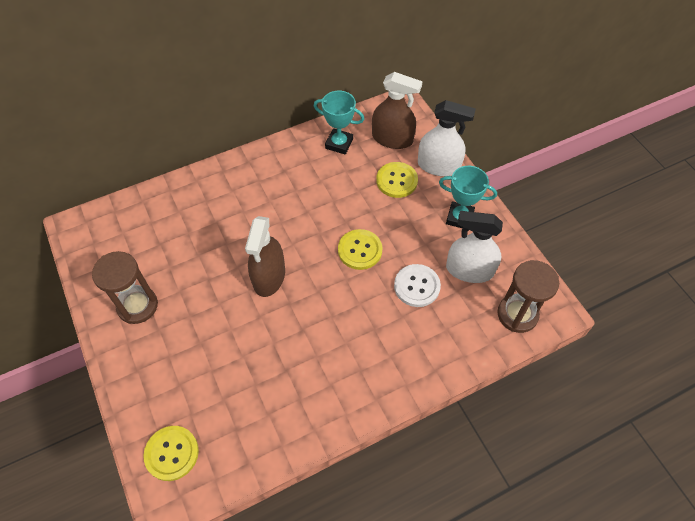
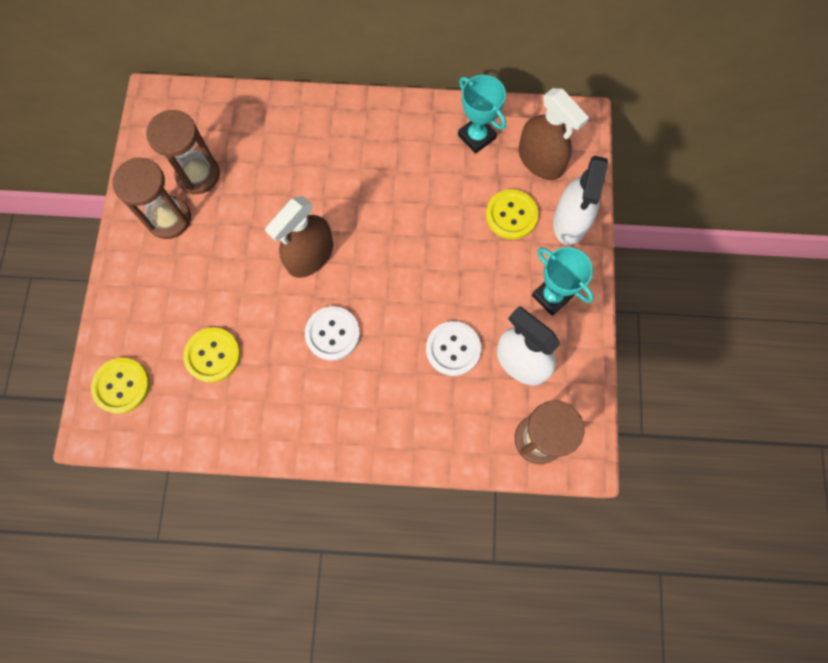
camera: 30 degrees right, 15 degrees up
yellow button [338,229,382,270] -> yellow button moved to [183,327,240,382]
white spray bottle [418,100,476,176] -> white spray bottle turned 60 degrees clockwise [553,155,608,245]
none -> brown hourglass [146,110,220,195]
none -> white button [305,306,360,361]

